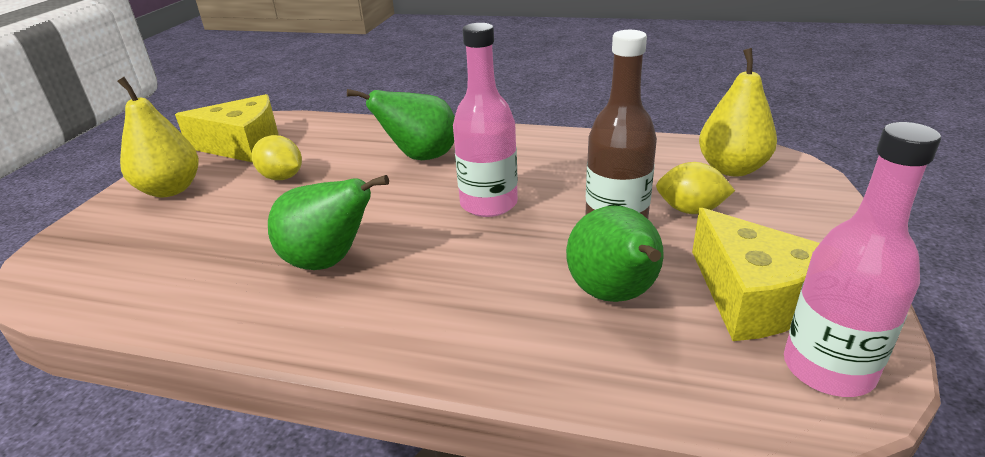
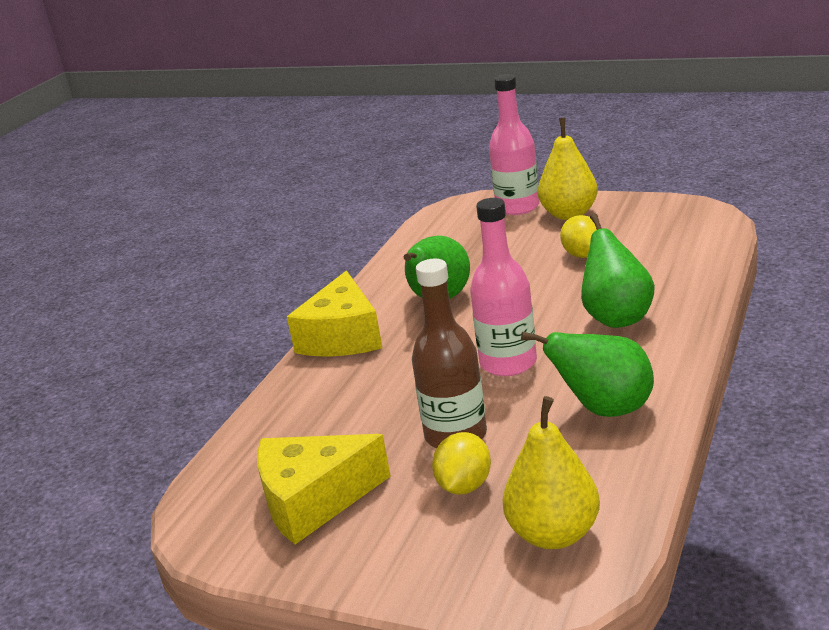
camera: 100 degrees right, 5 degrees down
yellow cheese [175,94,278,162] -> yellow cheese moved to [287,271,382,357]
yellow lemon [252,135,302,180] -> yellow lemon turned 60 degrees counterclockwise [560,215,597,258]
green pear [566,206,664,302] -> green pear moved to [521,332,654,417]
pink bottle [784,122,941,397] -> pink bottle moved to [489,74,540,215]

